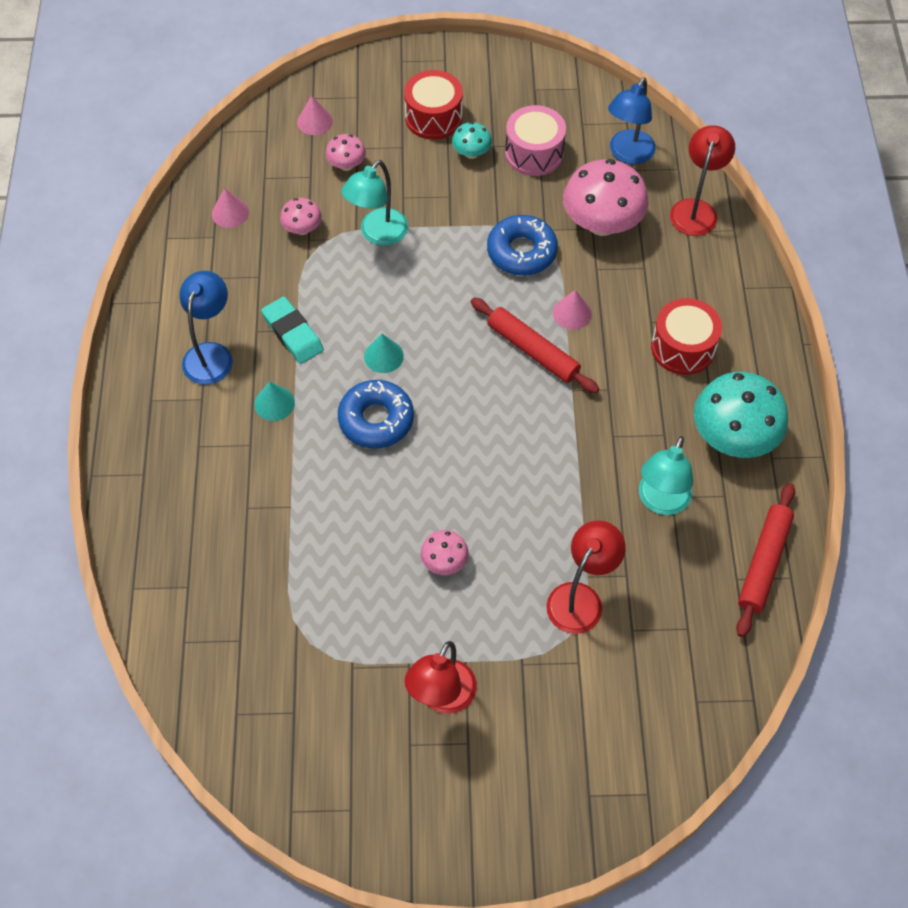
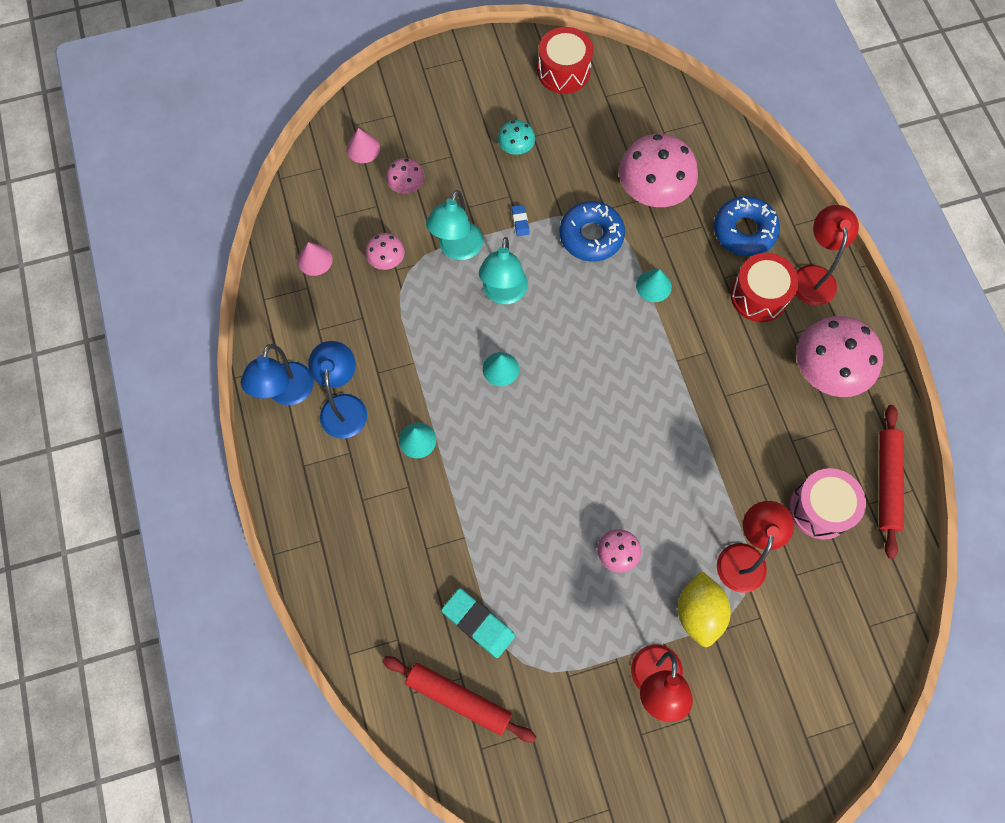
camera: 15 degrees left, 10 degrees up
turquoise eraser [261,297,324,364] -> turquoise eraser moved to [441,588,515,658]
blue donut [338,380,414,449] -> blue donut moved to [714,196,780,257]
red drum [404,70,463,140] -> red drum moved to [538,27,593,94]
red rolling pin [471,298,599,394] -> red rolling pin moved to [382,656,536,743]
pink drum [505,105,566,176] -> pink drum moved to [790,468,866,540]
pink cone [553,290,592,330] -> turquoise cone [636,269,672,302]
blue lamp [608,77,656,165] -> blue lamp moved to [241,344,314,405]
turquoise lamp [639,436,693,515] -> turquoise lamp moved to [479,237,528,304]
red lamp [670,125,735,236] -> red lamp moved to [795,205,859,306]
turquoise mushroom [694,372,788,458] -> pink mushroom [796,316,883,397]
none -> blue eraser [512,205,530,236]
none -> yellow lemon [678,571,731,647]

